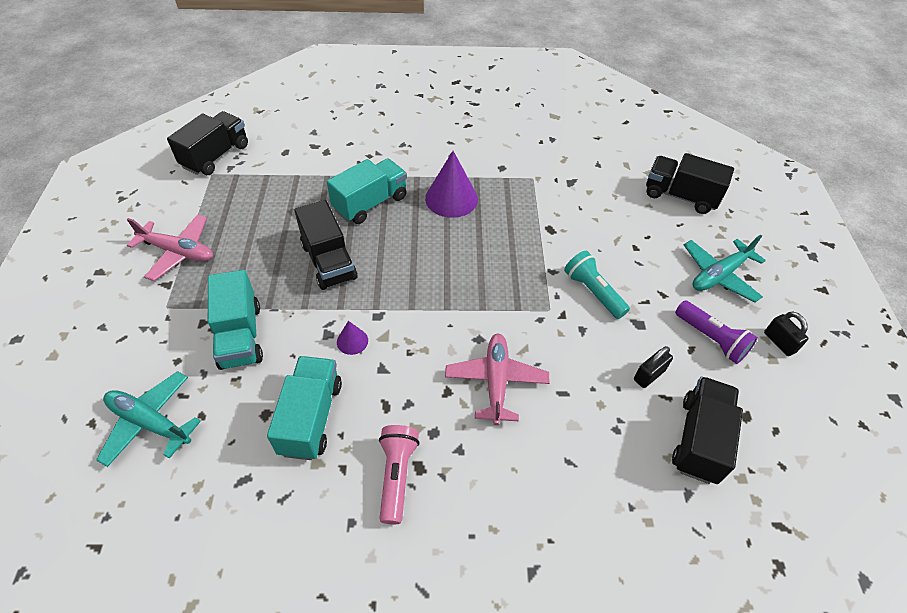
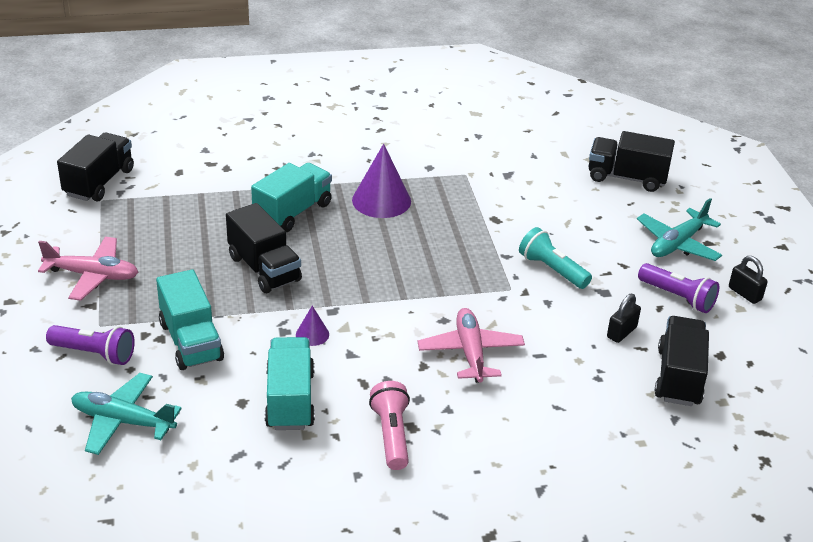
camera: 10 degrees left, 15 degrees down
none -> purple flashlight [46,325,135,365]

